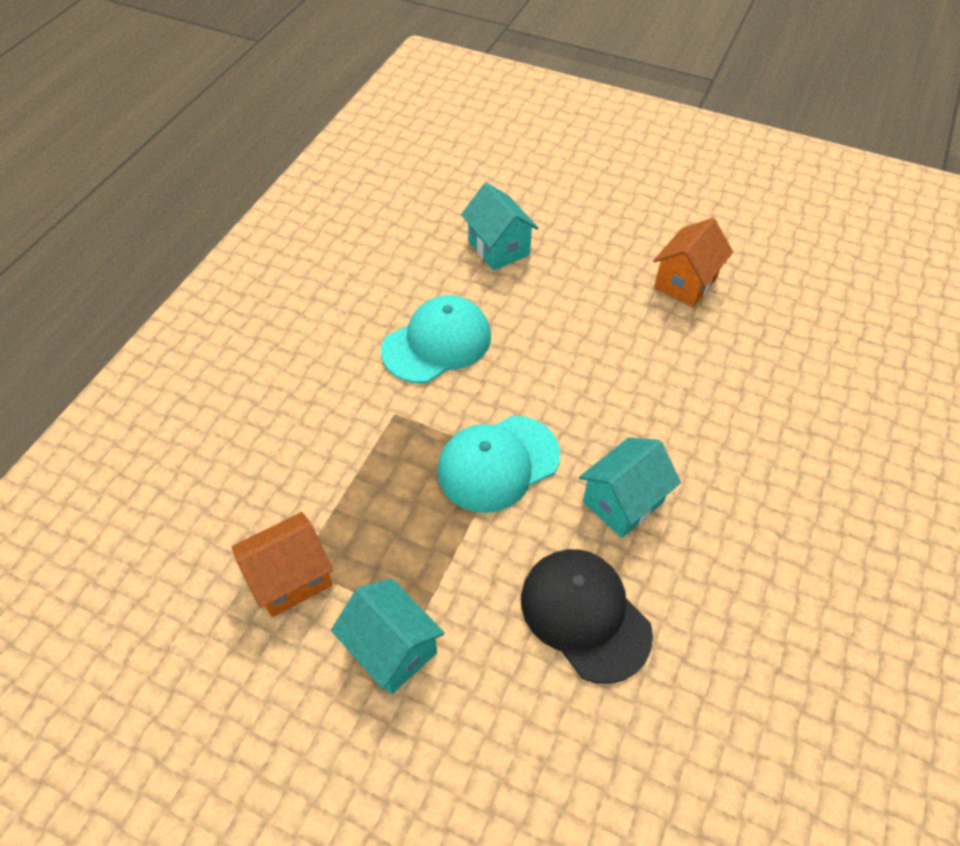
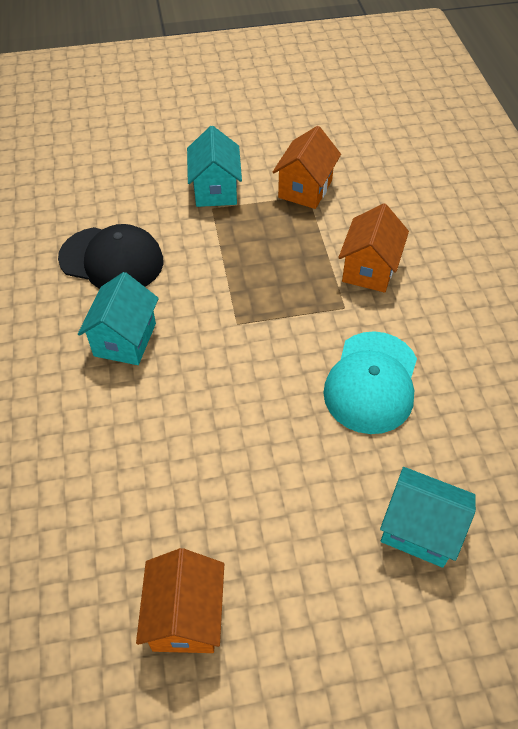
camera: 145 degrees right, 0 degrees up
turquoise house [331,578,445,694] -> turquoise house turned 75 degrees clockwise [187,126,242,207]
turquoise cap [437,416,560,513] -> none
none -> orange house [338,203,409,293]

